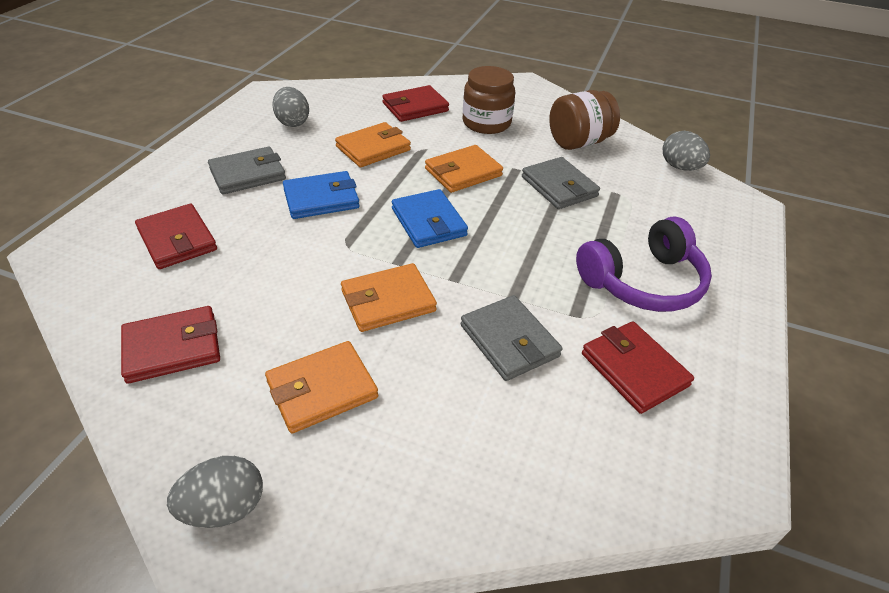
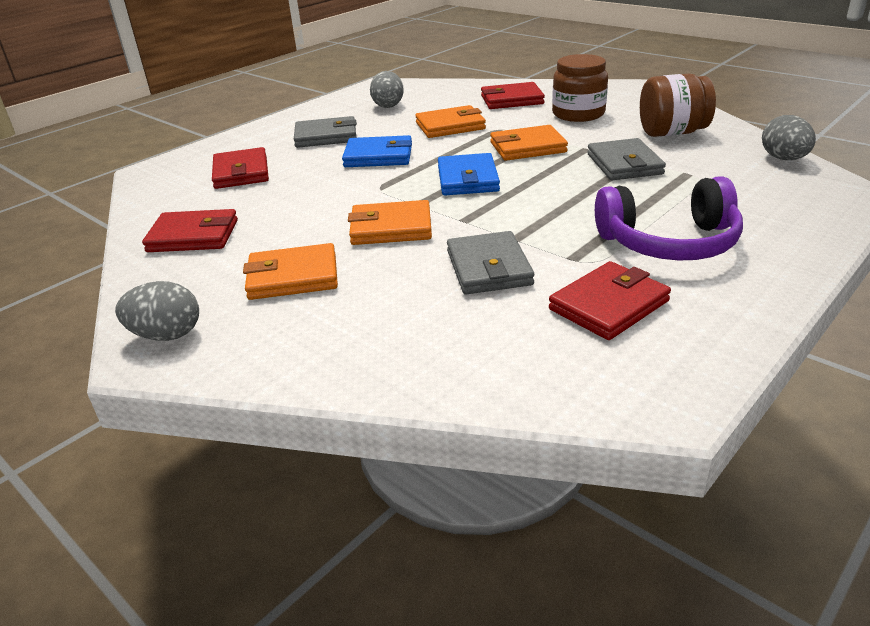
camera: 25 degrees right, 10 degrees down
red wallet [582,321,694,414] -> red wallet turned 60 degrees clockwise [549,261,671,340]

